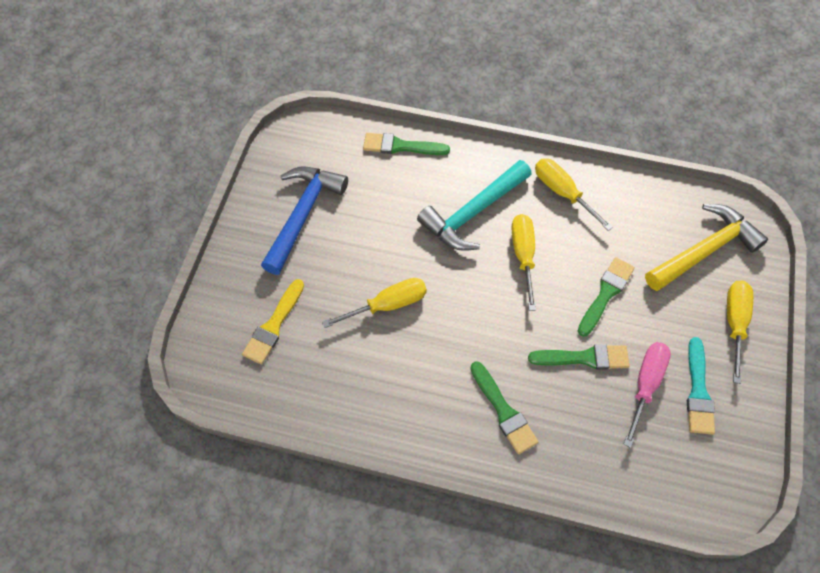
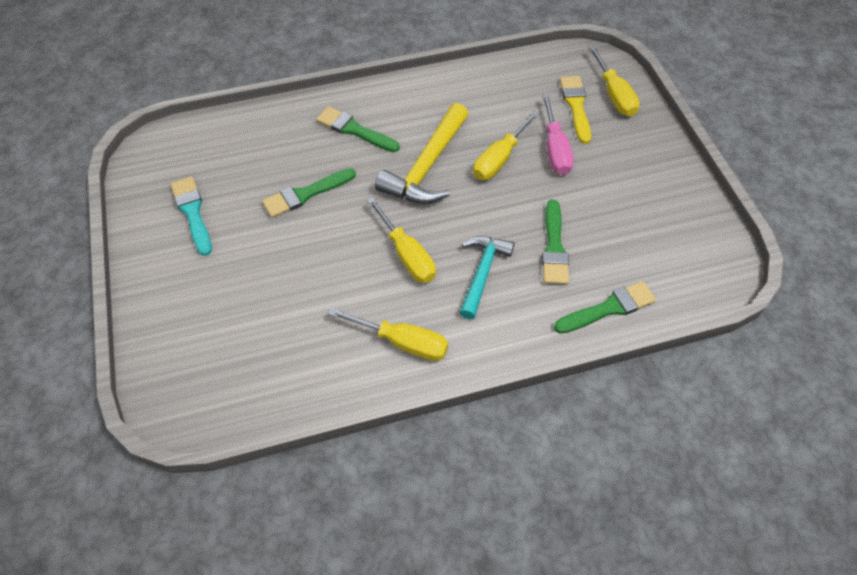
camera: 150 degrees right, 5 degrees down
blue hammer [261,166,348,275] -> none
turquoise hammer [417,160,532,251] -> turquoise hammer [459,236,514,319], size x0.67
green brush [578,257,635,337] -> green brush moved to [542,200,569,284]
pink screwdriver [623,342,671,448] -> pink screwdriver moved to [542,94,574,175]
yellow hammer [645,204,768,291] -> yellow hammer moved to [375,103,469,204]
yellow screwdriver [727,281,753,384] -> yellow screwdriver moved to [588,45,640,116]

